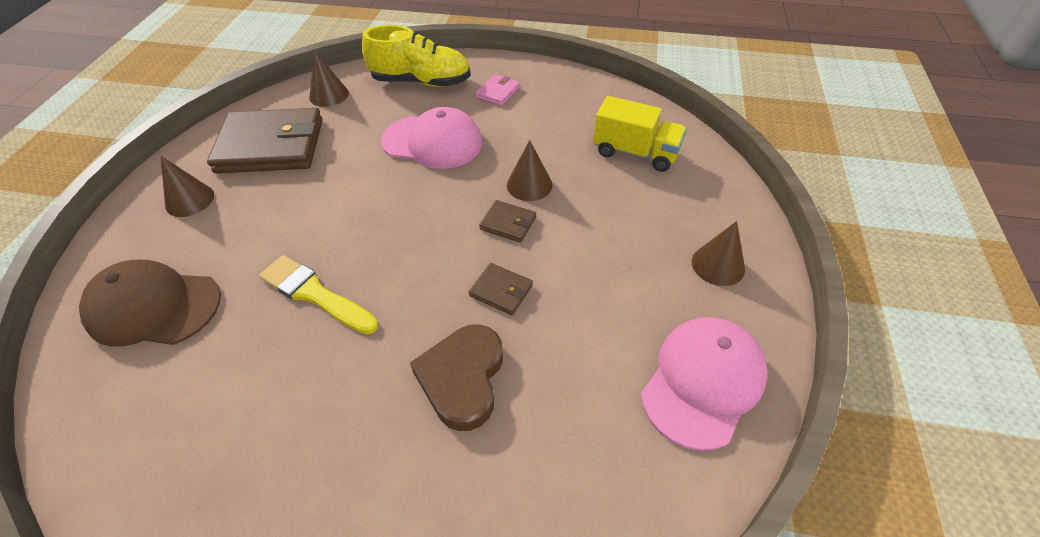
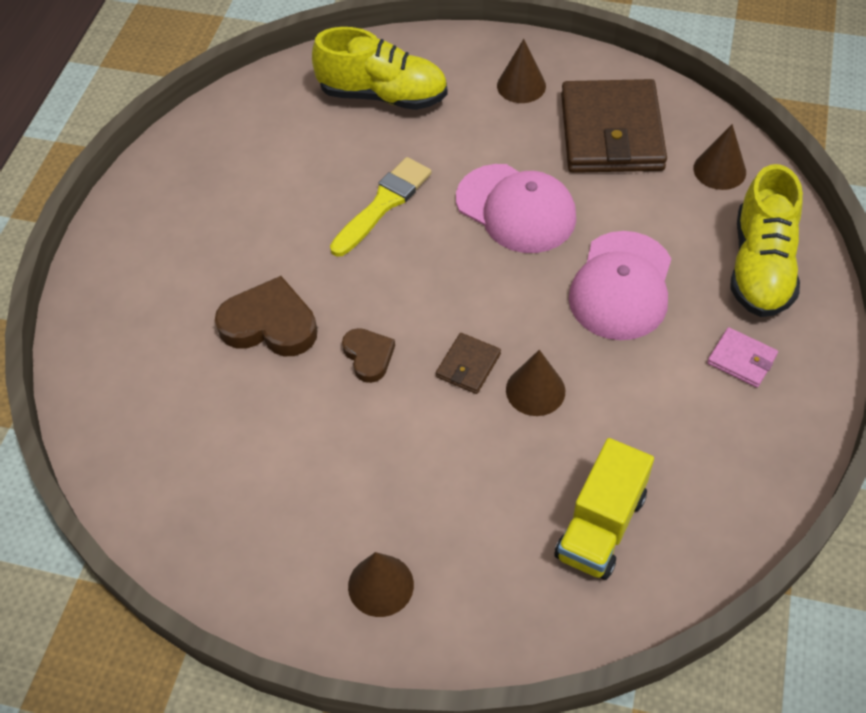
camera: 95 degrees right, 5 degrees up
brown cap [79,260,221,347] -> yellow shoe [312,27,448,110]
brown wallet [469,263,533,315] -> brown heart [342,328,395,383]
pink cap [641,317,768,451] -> pink cap moved to [456,164,576,253]

